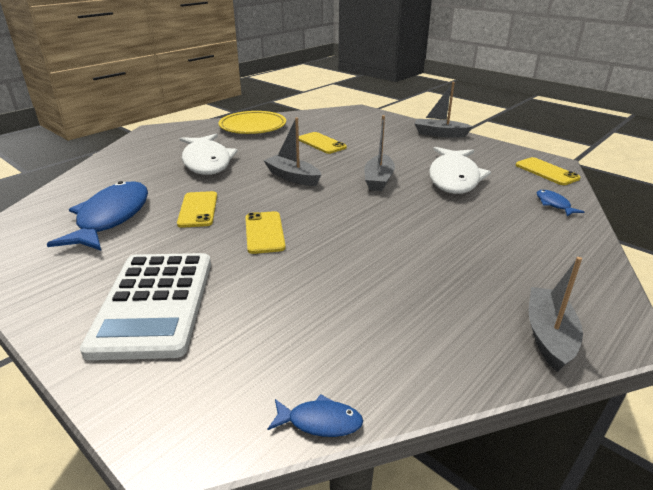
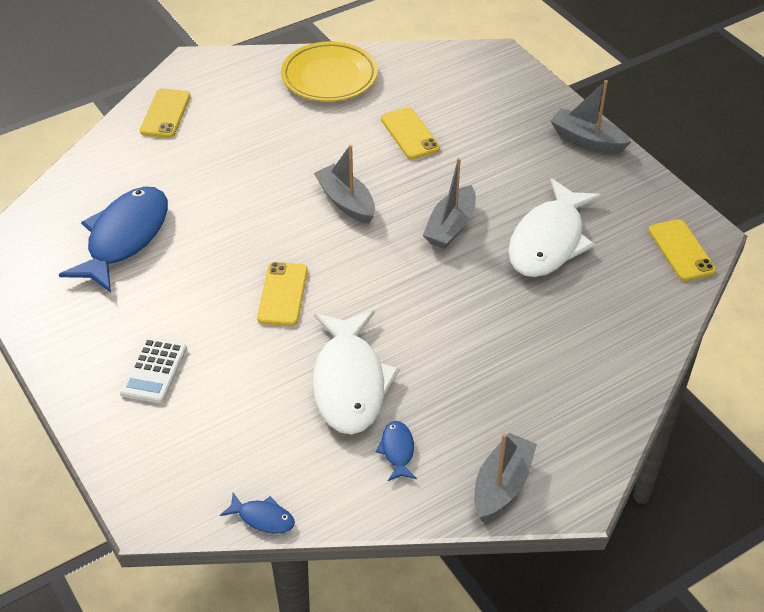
camera: 15 degrees right, 15 degrees up
white calculator [80,253,211,360] -> white calculator [119,337,187,403], size x0.52
yellow phone [177,191,217,228] -> yellow phone moved to [140,89,191,138]
white fish [179,134,238,175] -> white fish moved to [312,311,399,435]
blue fish [537,190,584,216] -> blue fish moved to [375,421,417,481]

